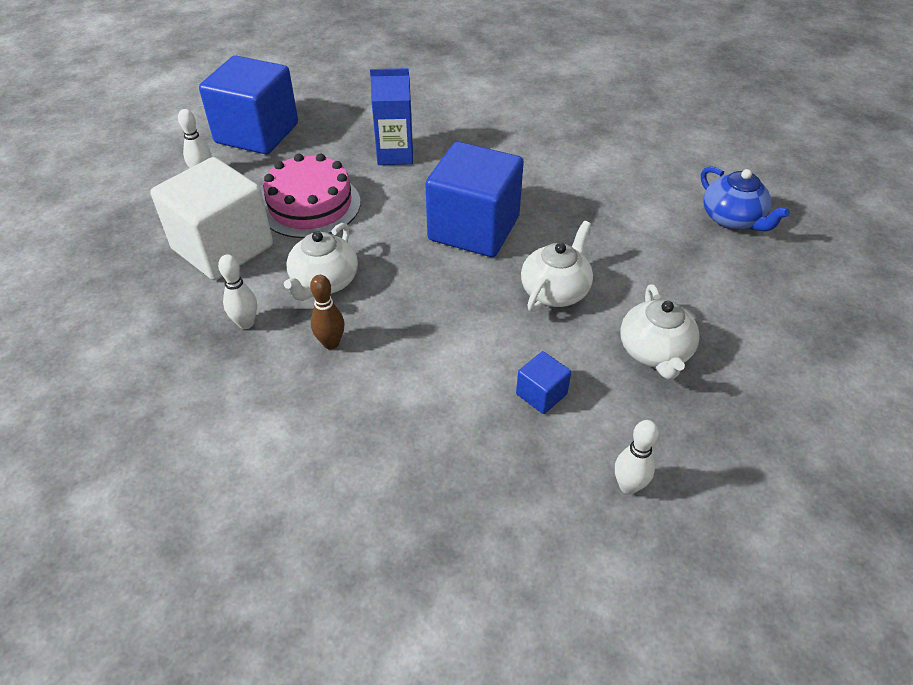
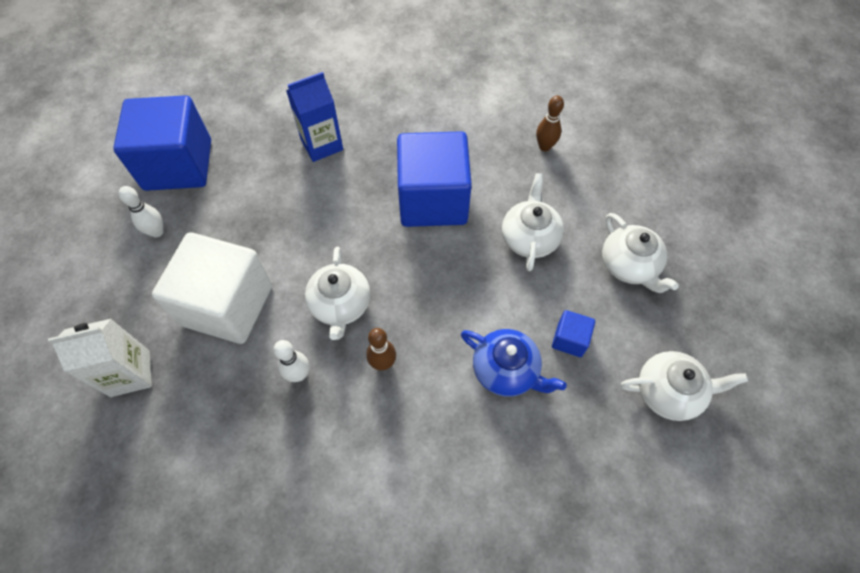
camera: 25 degrees left, 15 degrees up
pink cake [263,153,361,238] -> none
white bowling pin [615,420,659,494] -> white teapot [621,351,748,421]
blue teapot [701,166,790,231] -> blue teapot moved to [461,329,567,397]
none -> white carton [48,319,152,397]
none -> brown bowling pin [536,96,564,151]

